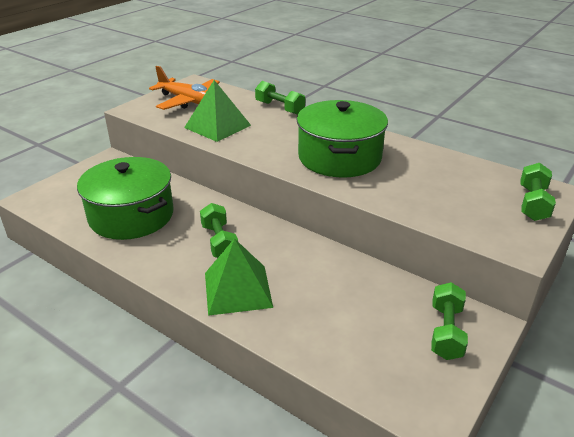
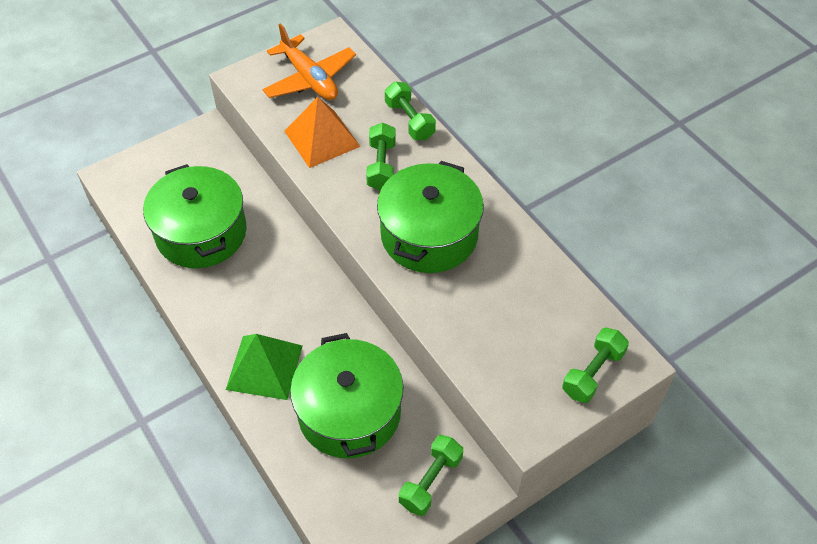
camera: 20 degrees right, 20 degrees up
green pyramid [184,80,251,142] -> orange pyramid [284,97,361,168]
green dumbbell [200,203,238,258] -> green dumbbell moved to [366,122,396,190]
none -> green pot [290,333,403,458]

